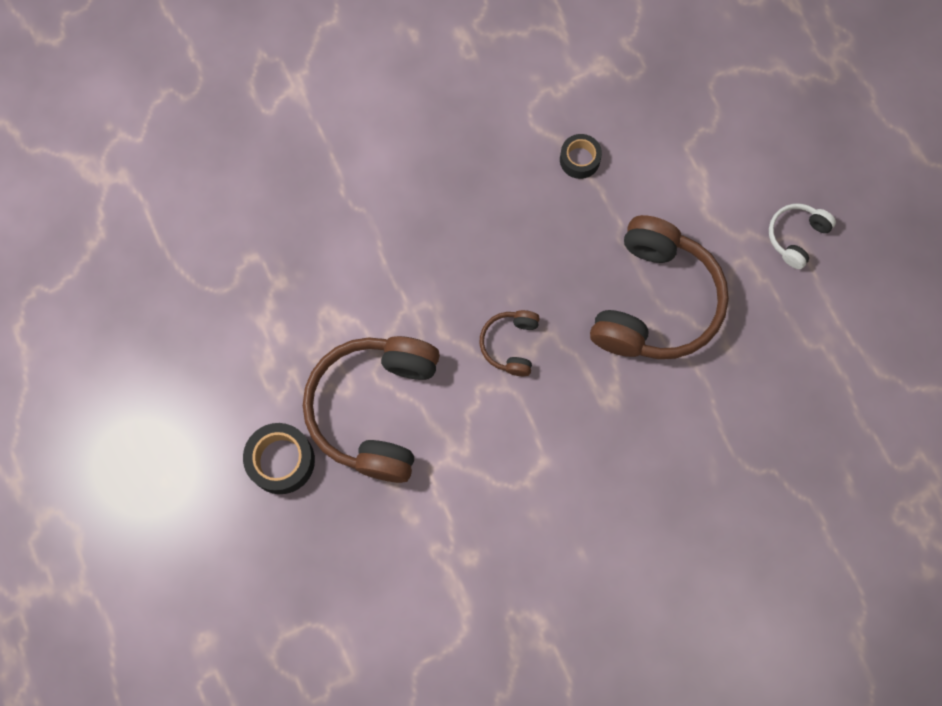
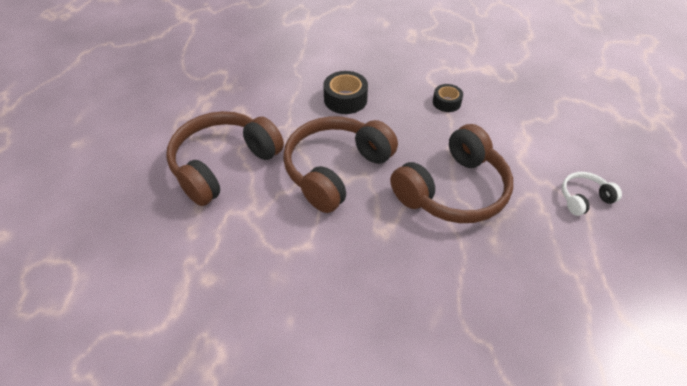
camera: 30 degrees right, 25 degrees down
black tape [243,423,315,494] -> black tape moved to [323,71,368,114]
brown headphones [479,310,540,376] -> brown headphones [283,116,398,213], size x2.15

